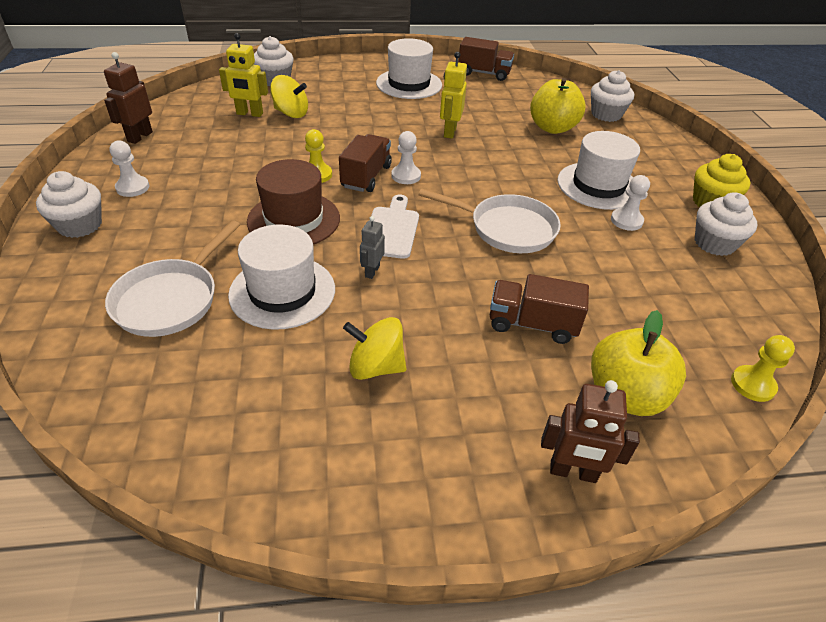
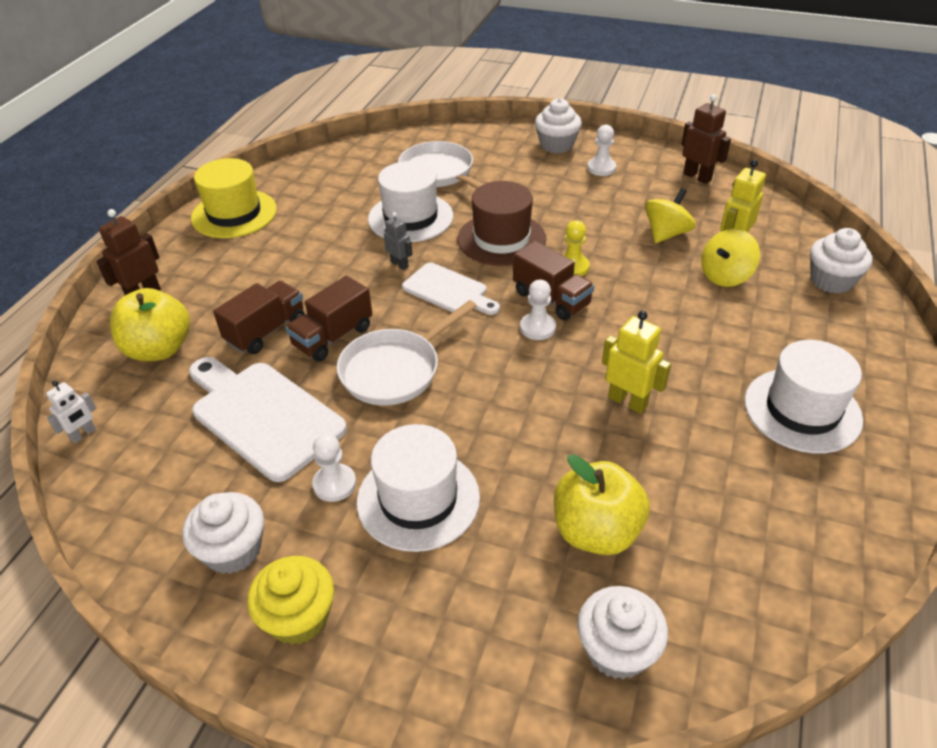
camera: 120 degrees right, 0 degrees up
yellow spinning top [343,317,406,380] -> yellow spinning top moved to [645,188,696,243]
brown truck [458,37,514,81] -> brown truck moved to [285,275,372,362]
yellow pawn [731,335,795,402] -> white robot [46,380,96,443]
none -> white cutting board [189,357,347,482]
none -> yellow hat [191,158,277,238]

